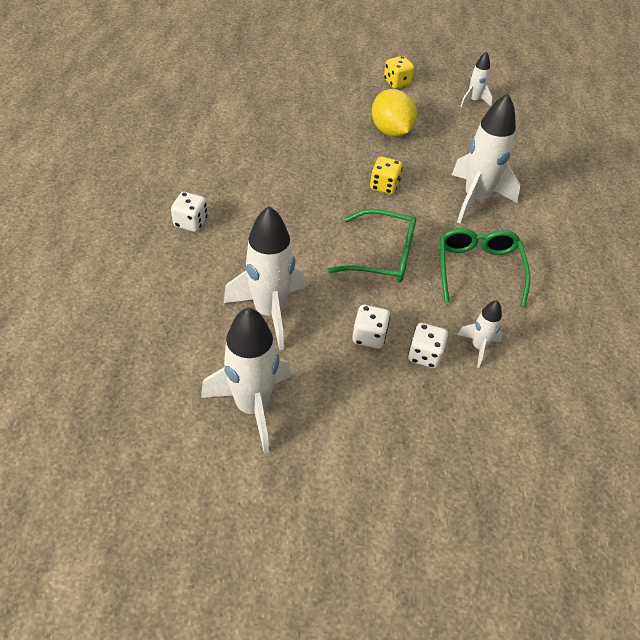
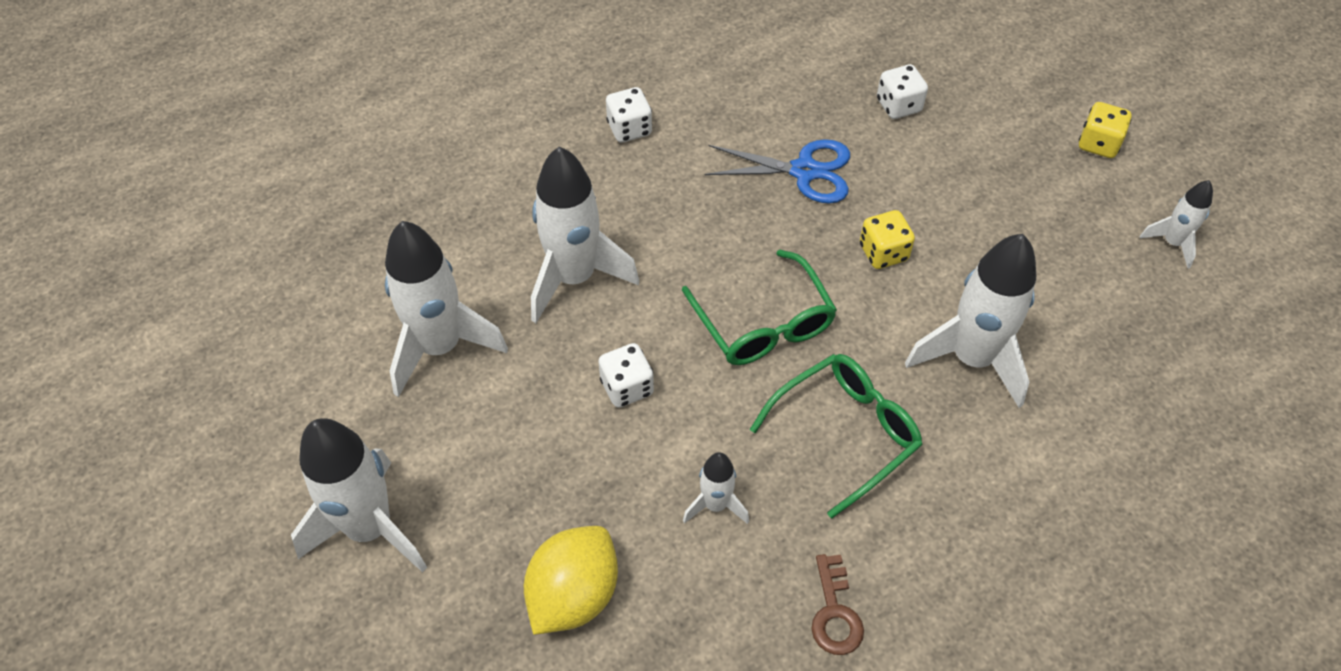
camera: 55 degrees right, 5 degrees up
yellow lemon [372,89,417,137] -> yellow lemon moved to [524,526,618,635]
white dice [408,323,448,368] -> white dice moved to [877,64,928,119]
none -> white rocket [291,418,427,572]
none -> blue scissors [705,139,850,203]
none -> brown key [811,554,864,655]

